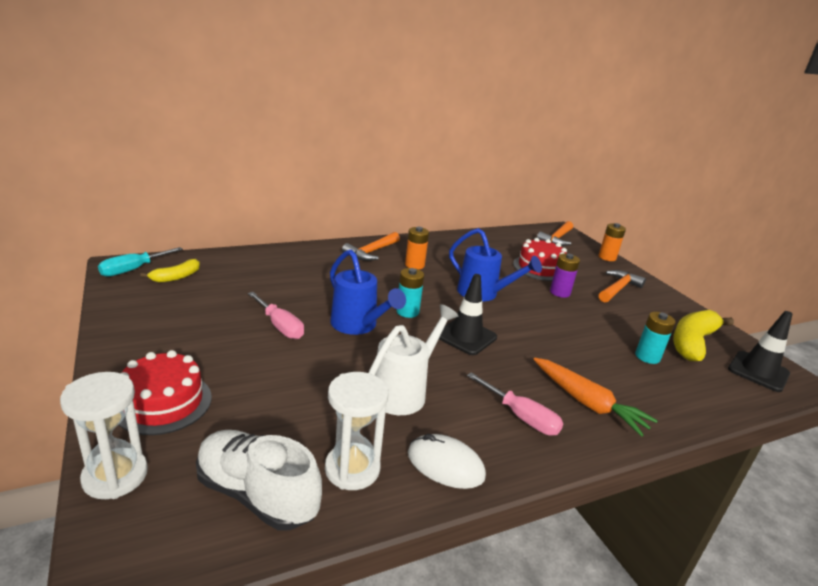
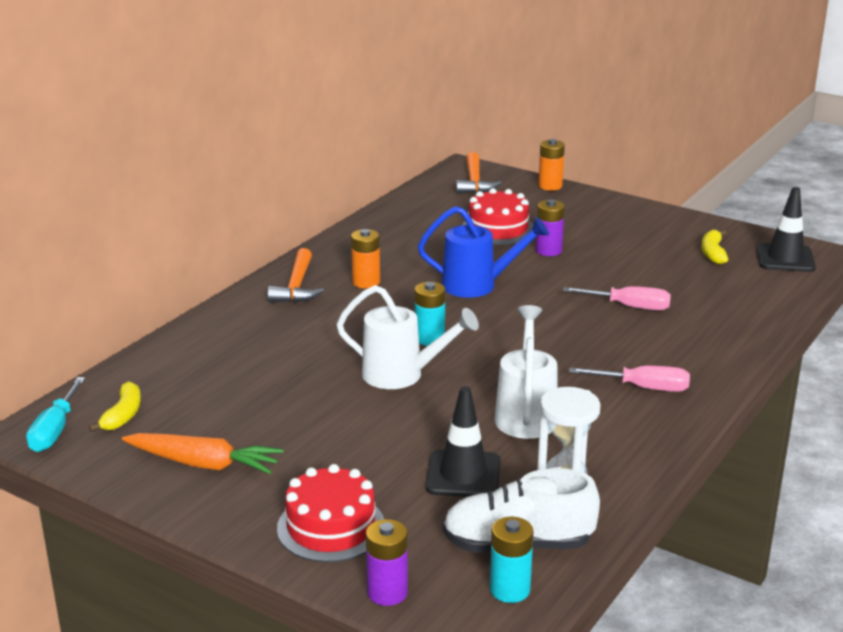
camera: 30 degrees left, 0 degrees up
white hourglass [60,372,148,499] -> purple battery [366,519,408,606]
pink screwdriver [248,292,304,339] -> pink screwdriver moved to [563,286,671,311]
blue watering can [330,249,406,335] -> white watering can [336,285,479,389]
white mouse [408,434,486,489] -> none
black traffic cone [439,274,497,355] -> black traffic cone moved to [426,386,500,497]
orange carrot [533,358,658,437] -> orange carrot moved to [122,433,284,474]
orange hammer [599,270,646,302] -> none
turquoise battery [635,312,676,364] -> turquoise battery moved to [490,517,534,603]
yellow banana [673,310,734,361] -> yellow banana [701,230,729,264], size x0.56

